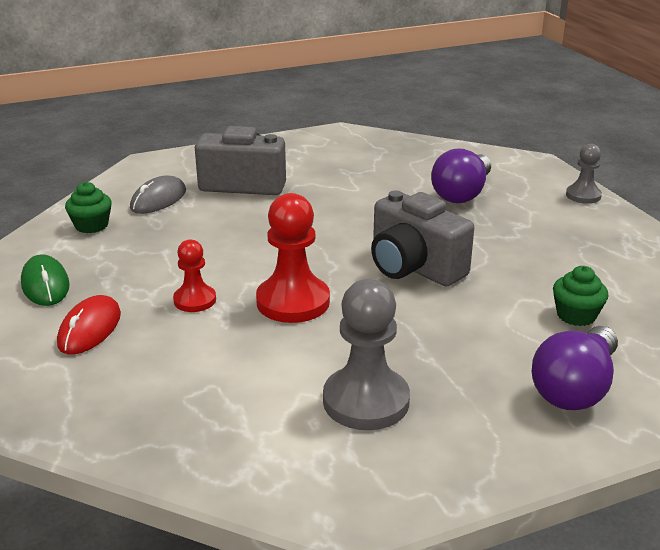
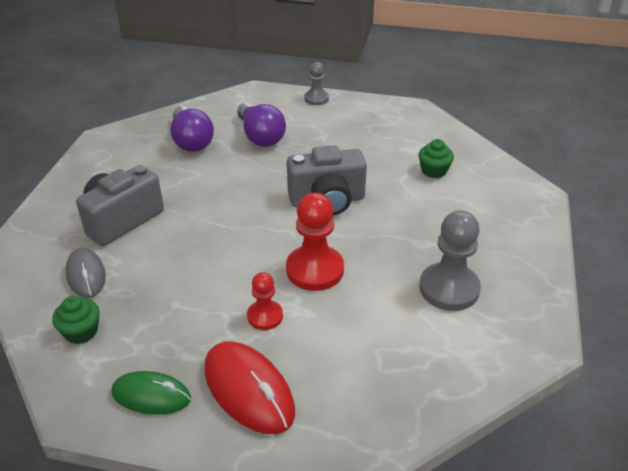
camera: 55 degrees left, 10 degrees up
red mouse [57,295,121,355] -> red mouse [204,341,295,434], size x1.53
purple light bulb [532,326,618,410] -> purple light bulb moved to [170,106,214,152]

